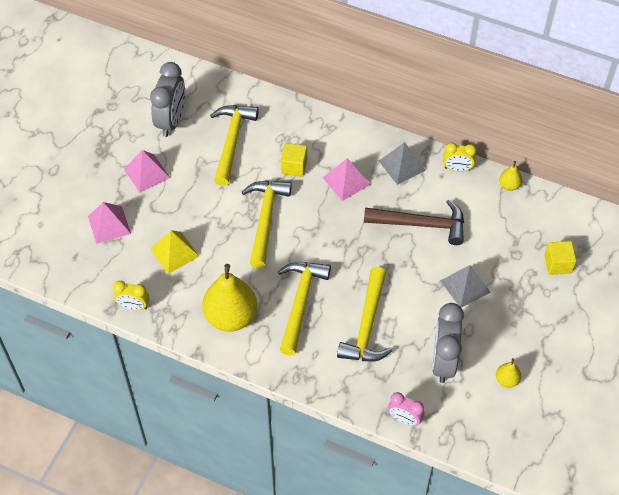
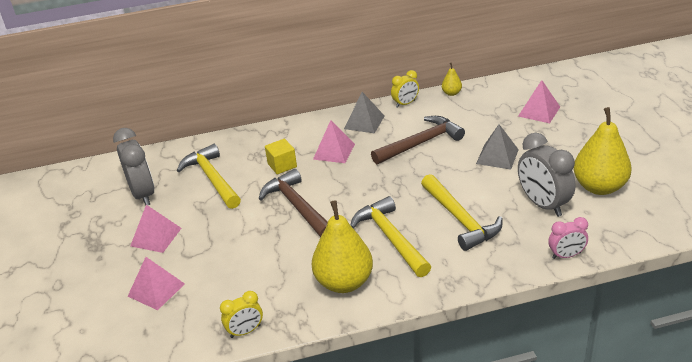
camera: 35 degrees left, 20 degrees down
yellow pyramid [150,230,199,274] -> none
yellow hammer [242,181,292,268] -> brown hammer [259,169,328,237]
yellow pear [496,358,521,388] -> yellow pear [574,107,632,195], size x2.23
yellow cube [544,241,576,275] -> pink pyramid [518,80,560,123]

